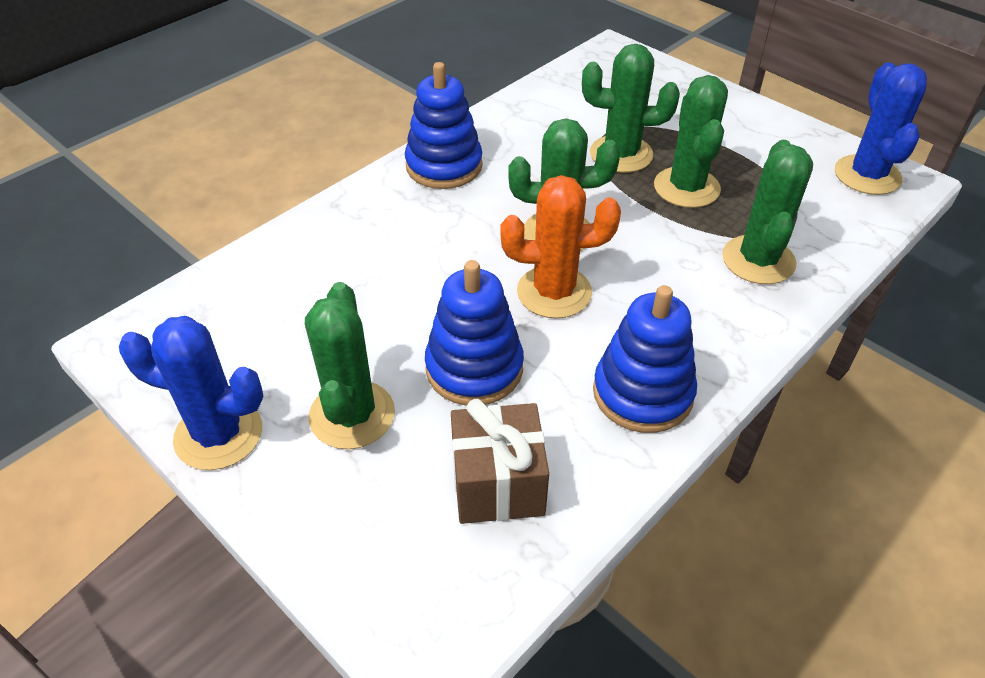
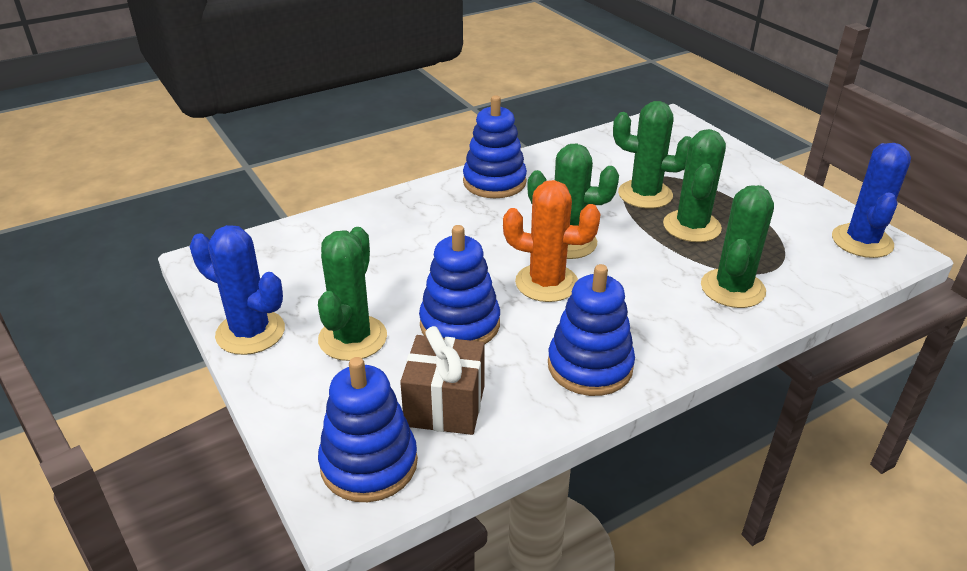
camera: 15 degrees right, 10 degrees down
none -> blue stacking toy [318,357,418,502]

